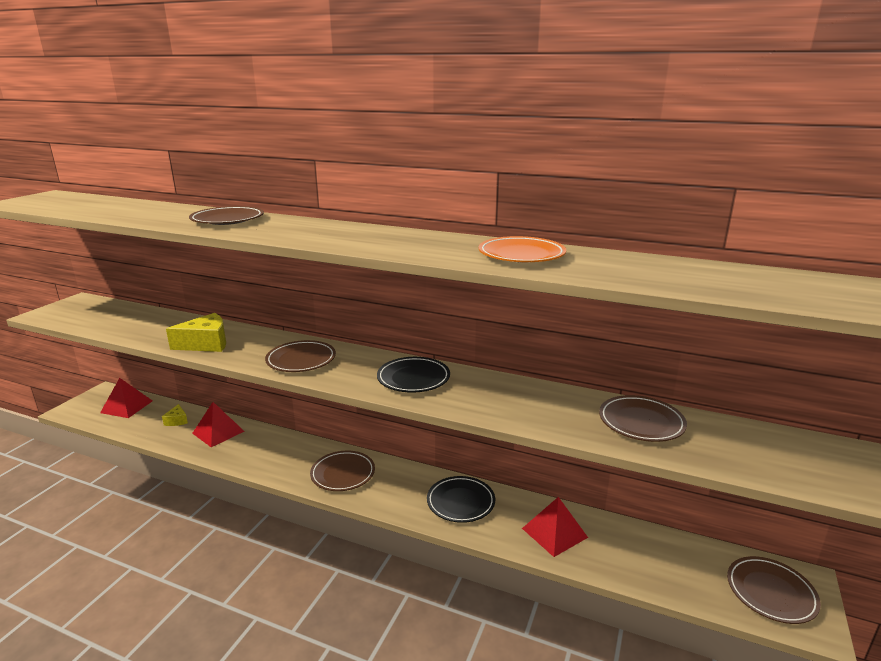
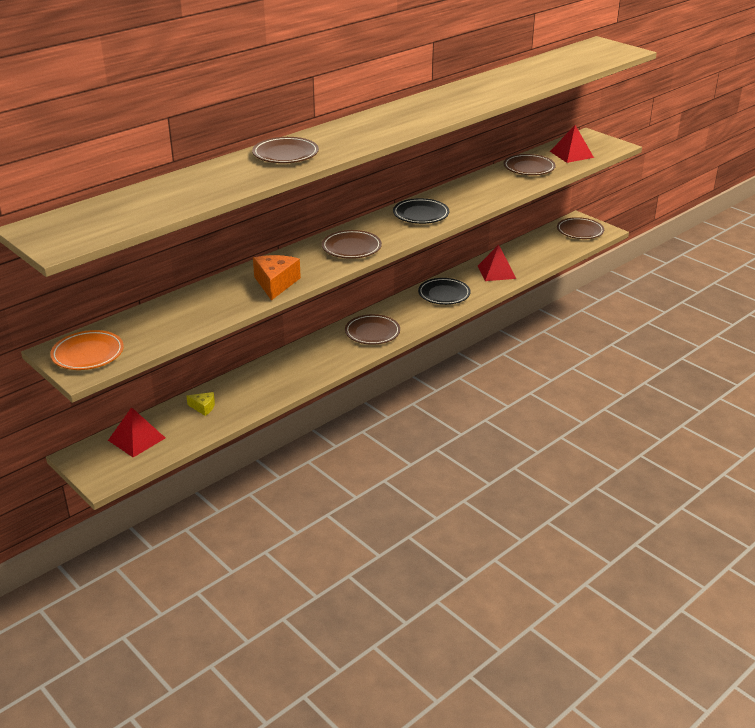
camera: 65 degrees left, 10 degrees up
yellow cheese [166,313,226,352] -> orange cheese [253,255,301,300]
red pyramid [192,402,245,447] -> red pyramid moved to [550,125,594,163]
orange plate [478,236,566,263] -> orange plate moved to [50,330,124,370]

